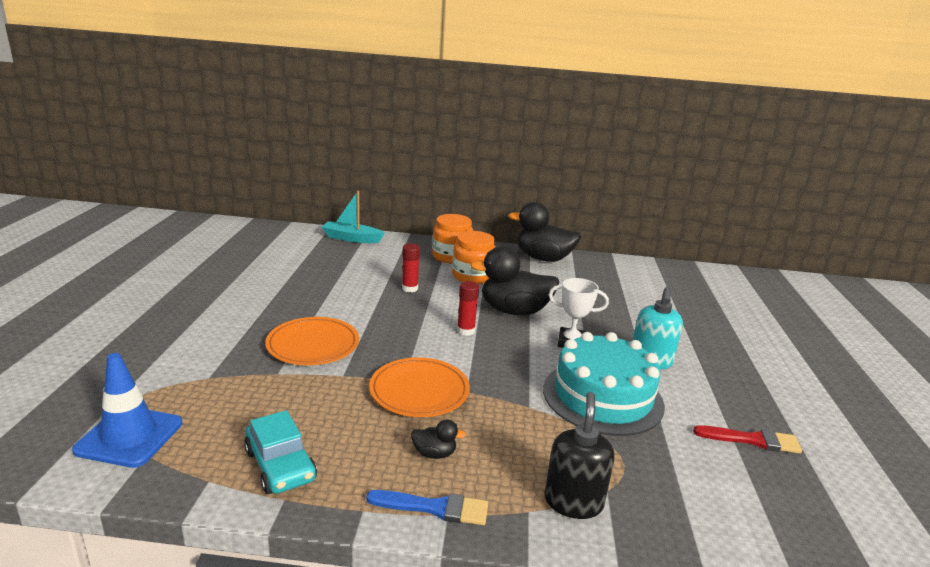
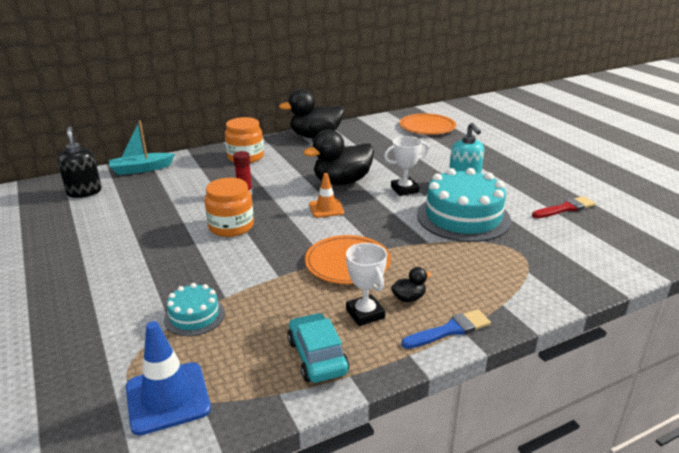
camera: 30 degrees left, 5 degrees up
turquoise car [244,410,317,494] -> turquoise car turned 135 degrees counterclockwise [287,313,349,383]
orange plate [265,317,359,365] -> orange plate moved to [399,113,456,135]
orange jar [452,231,495,284] -> orange jar moved to [205,178,254,237]
red glue stick [457,281,479,336] -> orange traffic cone [309,173,344,218]
black soap dispenser [545,392,615,519] -> black soap dispenser moved to [57,126,102,198]
none -> turquoise cake [164,283,225,336]
none -> white trophy [346,243,387,326]

